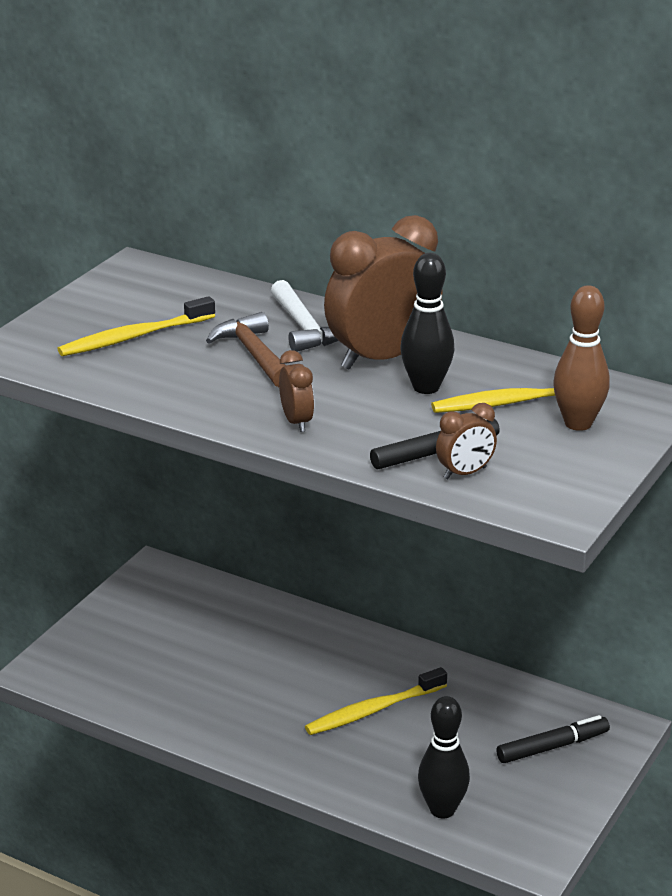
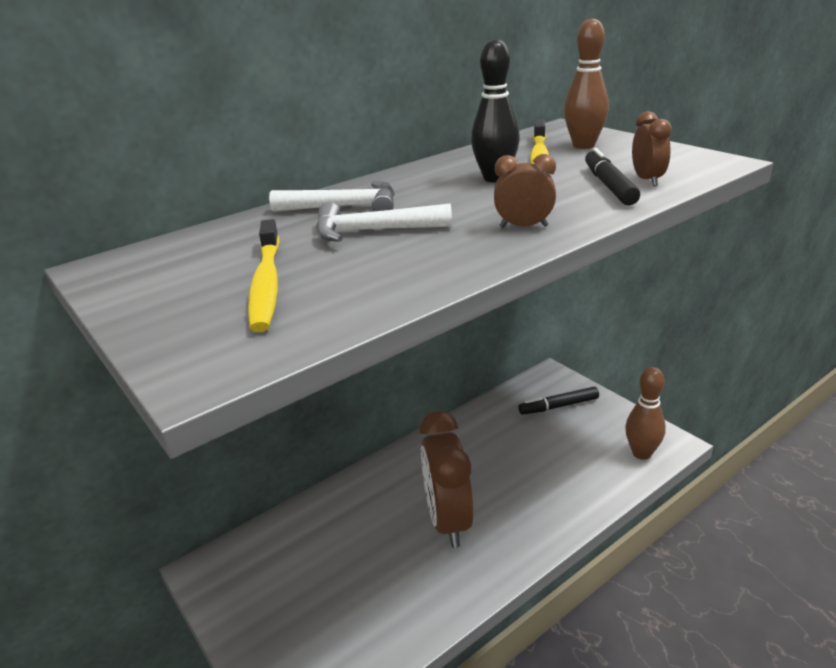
camera: 65 degrees left, 0 degrees up
brown hammer [206,312,286,387] -> white hammer [316,202,452,242]
yellow toothbrush [305,667,447,735] -> none
brown clock [324,215,442,370] -> brown clock moved to [420,411,474,548]
black bowling pin [418,696,470,818] -> none
black marker [496,715,610,763] -> black marker turned 105 degrees counterclockwise [518,387,599,415]
none -> brown bowling pin [625,367,666,460]

